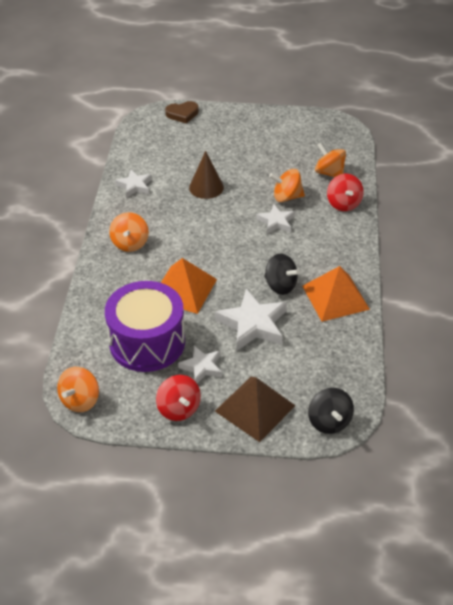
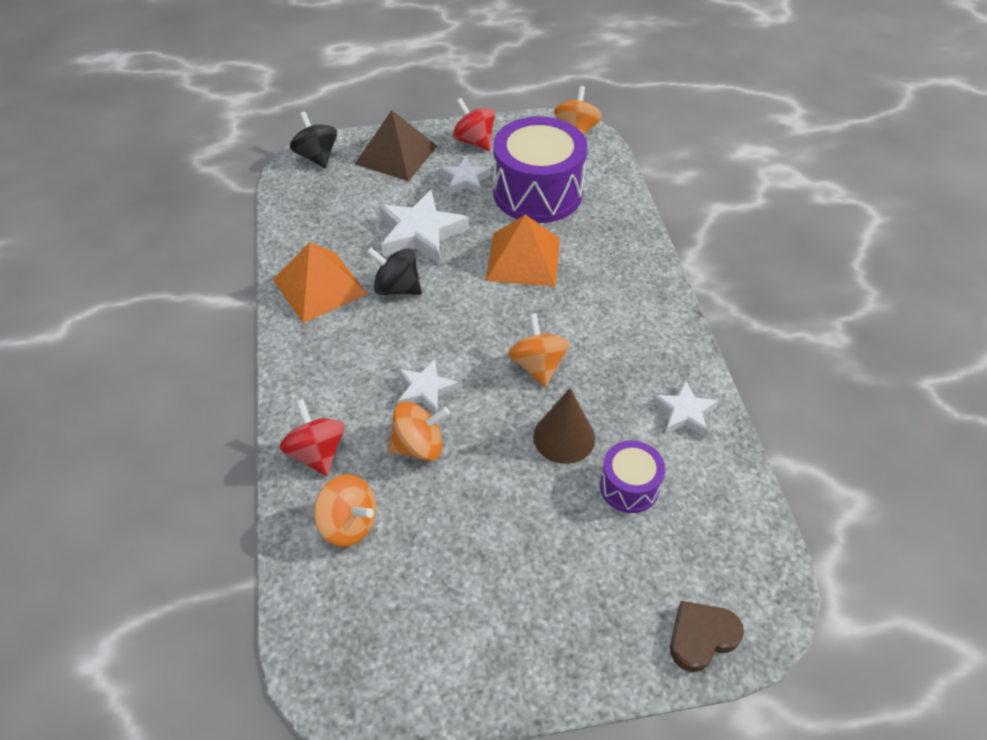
camera: 165 degrees right, 5 degrees up
orange spinning top [109,212,149,252] -> orange spinning top moved to [508,313,570,387]
none -> purple drum [600,441,665,513]

